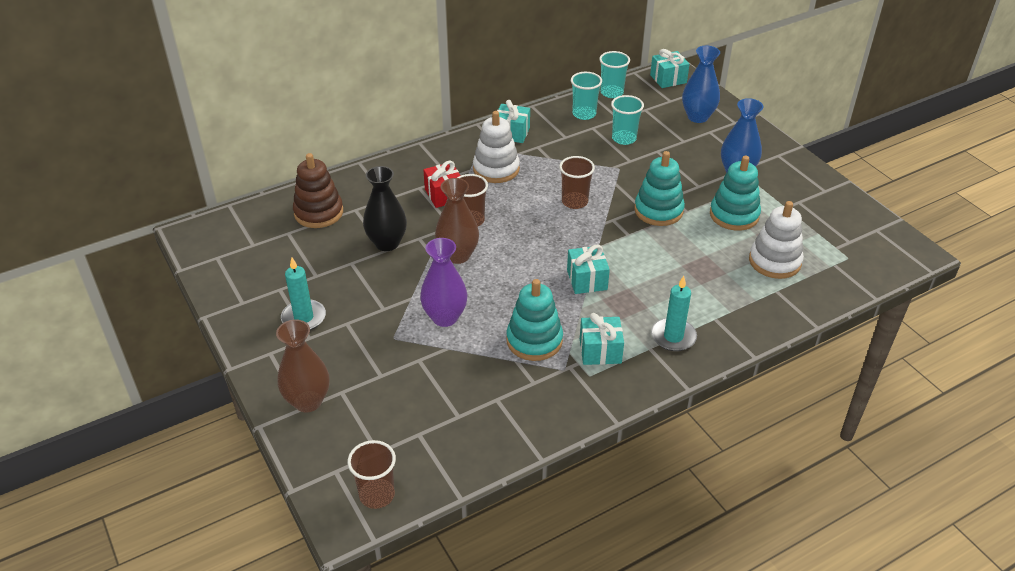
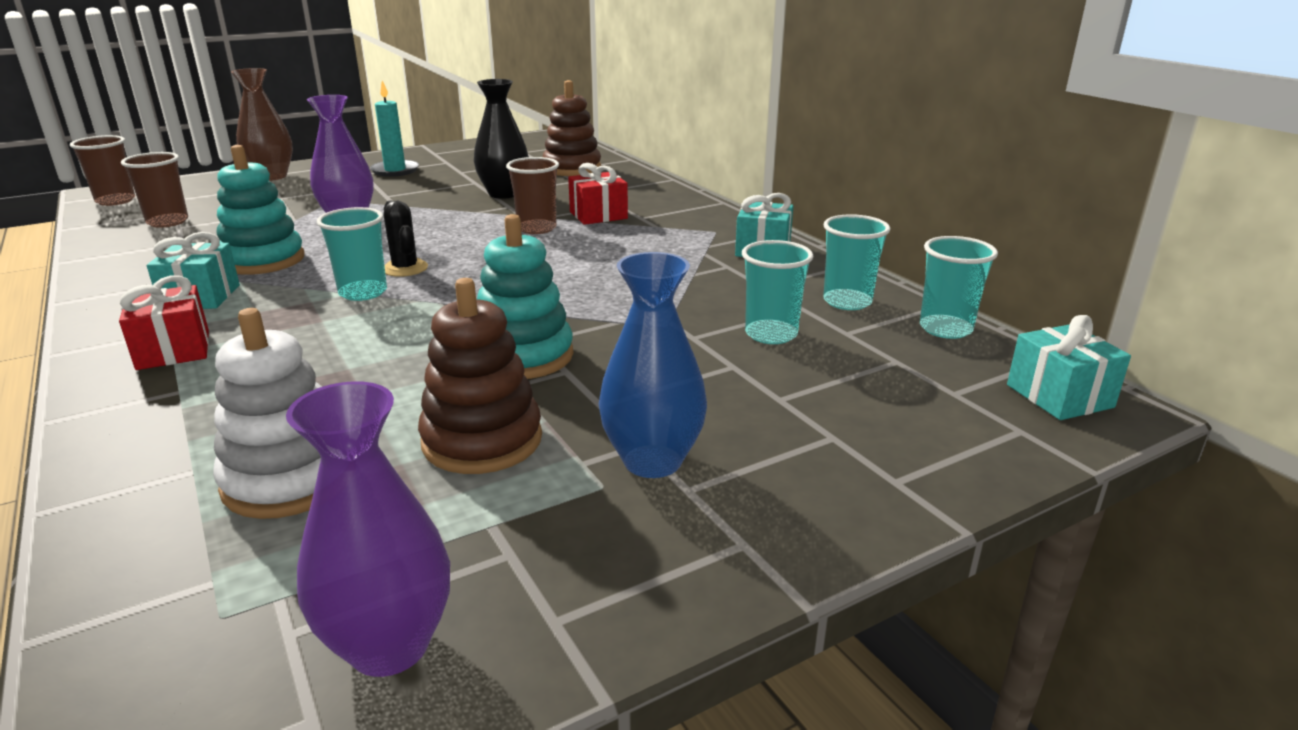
camera: 90 degrees right, 15 degrees down
brown vase [435,178,479,264] -> none
white stacking toy [473,111,520,183] -> none
brown cup [559,156,595,209] -> brown cup moved to [121,152,188,228]
turquoise gift [567,245,610,294] -> turquoise cup [317,207,387,301]
turquoise candle [651,276,697,351] -> red gift [119,276,209,370]
blue vase [682,46,720,123] -> none
turquoise stacking toy [710,156,761,231] -> brown stacking toy [418,278,542,474]
none -> purple vase [286,381,450,677]
none -> black cactus [384,201,428,277]

